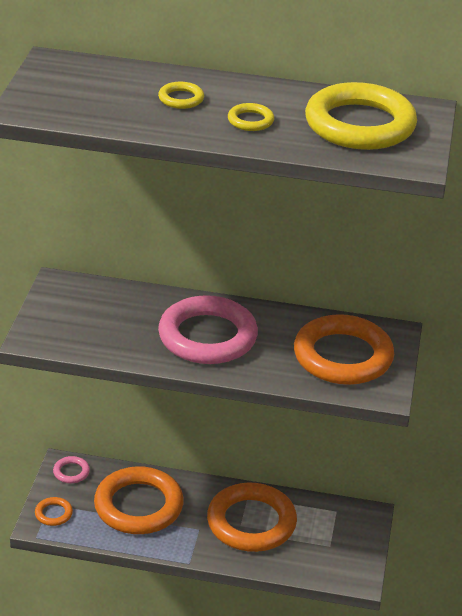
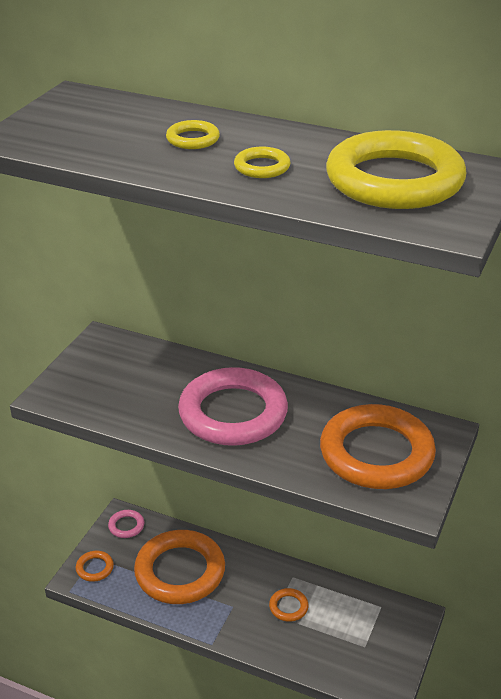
camera: 15 degrees right, 0 degrees up
orange ring [207,483,297,552] -> orange ring [269,588,308,622], size x0.42

